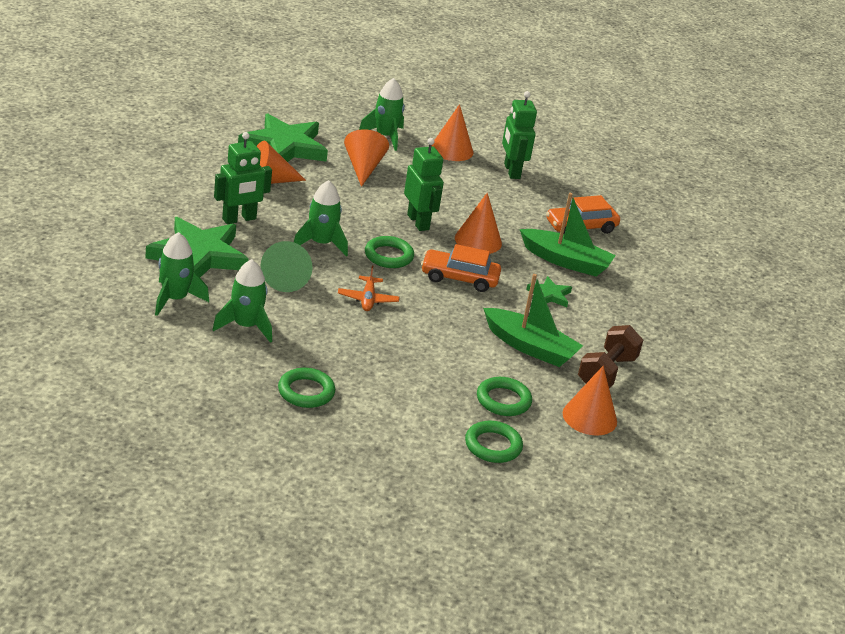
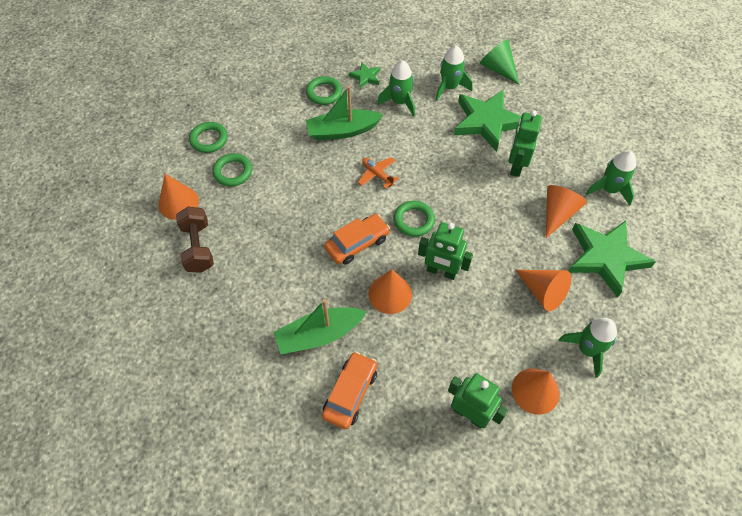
camera: 140 degrees right, 25 degrees up
green cone [260,241,313,292] -> green cone moved to [480,39,520,85]
green rocket [294,180,348,257] -> green rocket moved to [586,151,636,205]
green boat [483,274,583,367] -> green boat moved to [306,86,383,141]
green star [526,276,572,307] -> green star moved to [349,62,380,88]

